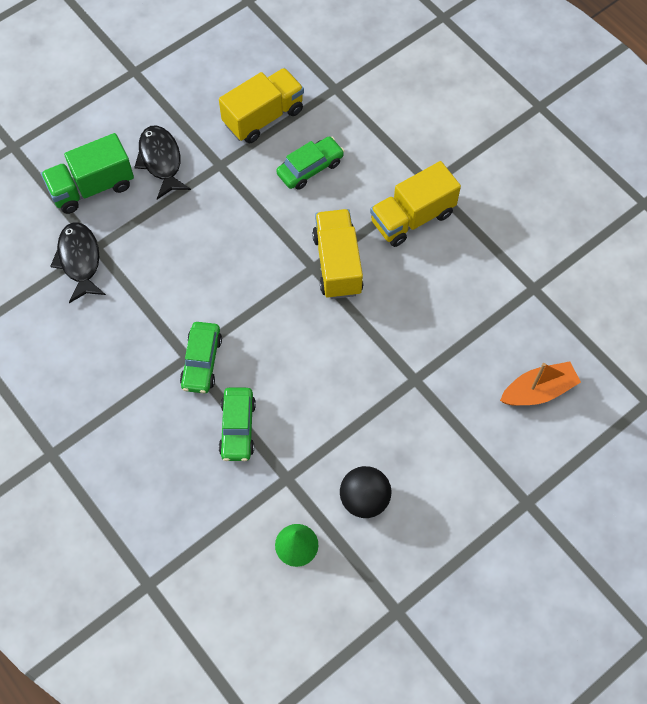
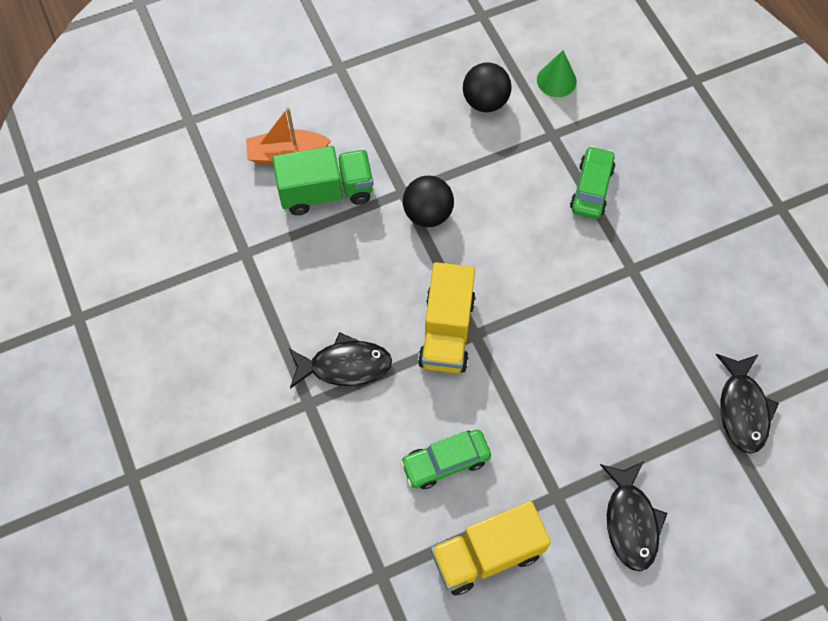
camera: 165 degrees left, 0 degrees up
green truck [41,133,134,214] -> green truck moved to [272,146,373,215]
green car [180,322,222,393] -> none
yellow truck [370,161,461,247] -> black fish [289,332,392,389]
none -> black ball [403,176,454,227]

